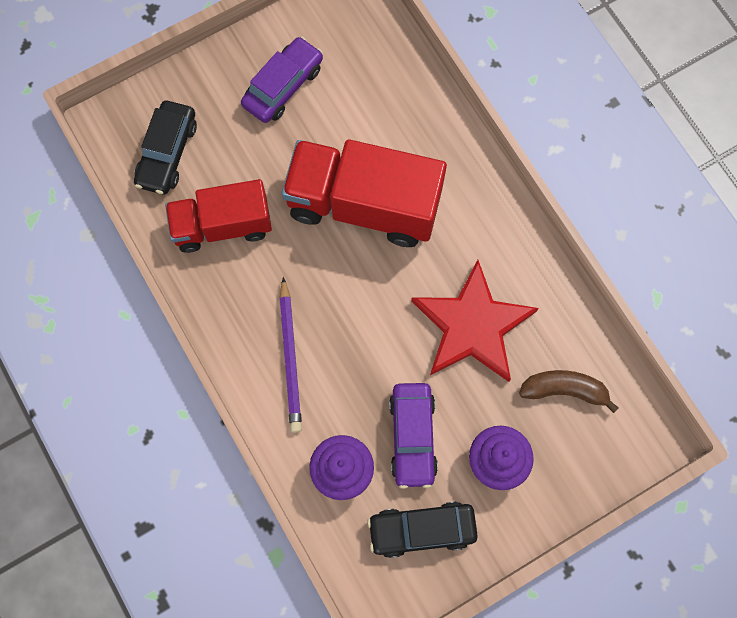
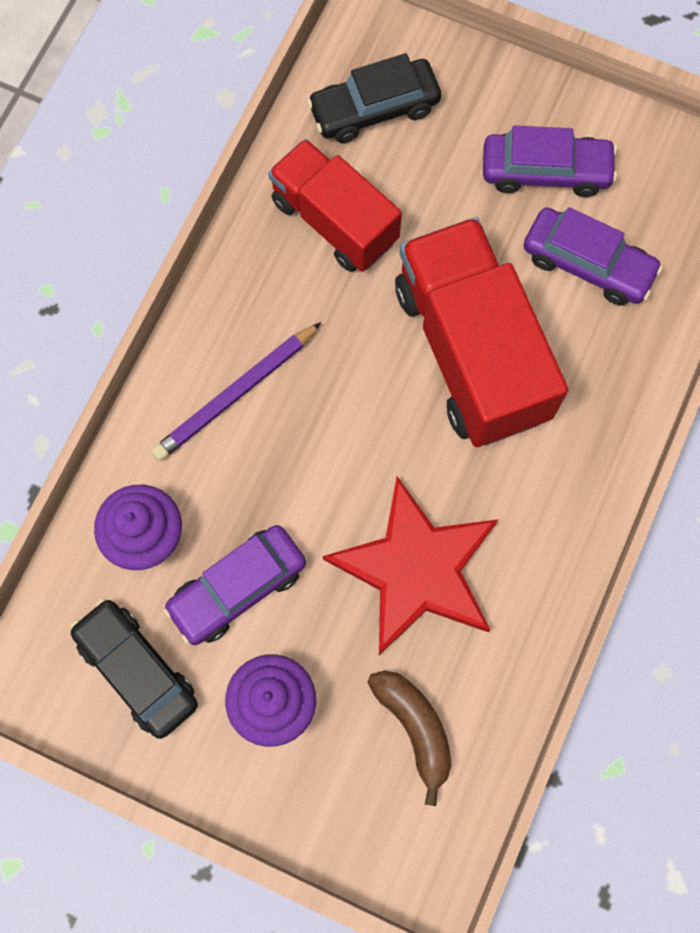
camera: 55 degrees right, 0 degrees up
none -> purple car [524,207,663,305]

